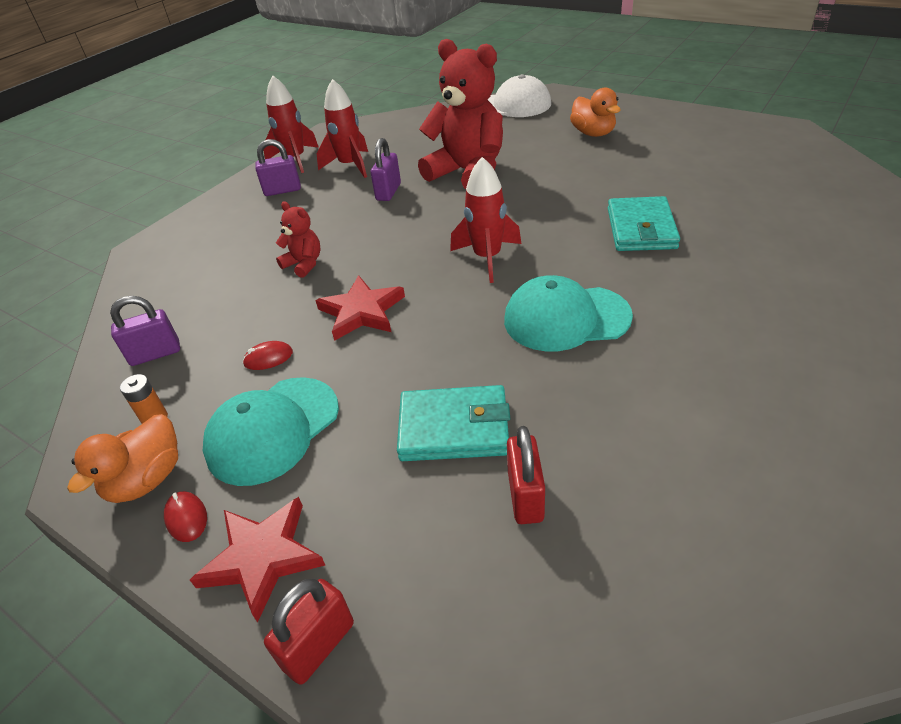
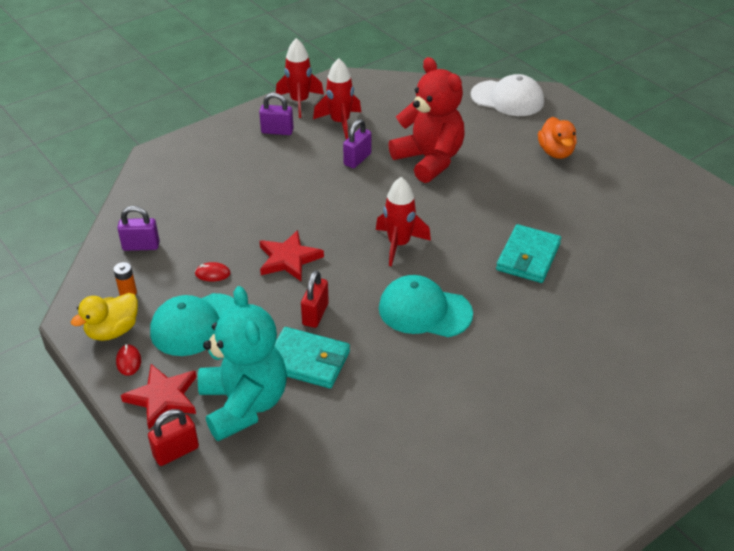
camera: 15 degrees right, 0 degrees up
orange duck [67,414,178,503] -> yellow duck [71,293,138,341]
red teddy bear [276,201,320,278] -> none
red padlock [507,426,545,524] -> red padlock moved to [301,270,329,328]
none -> turquoise teddy bear [198,286,287,441]

